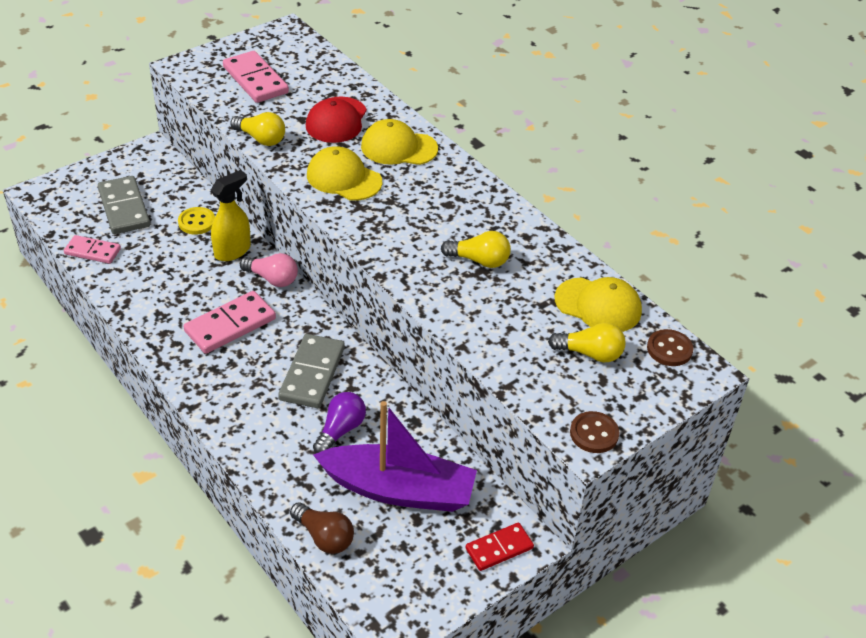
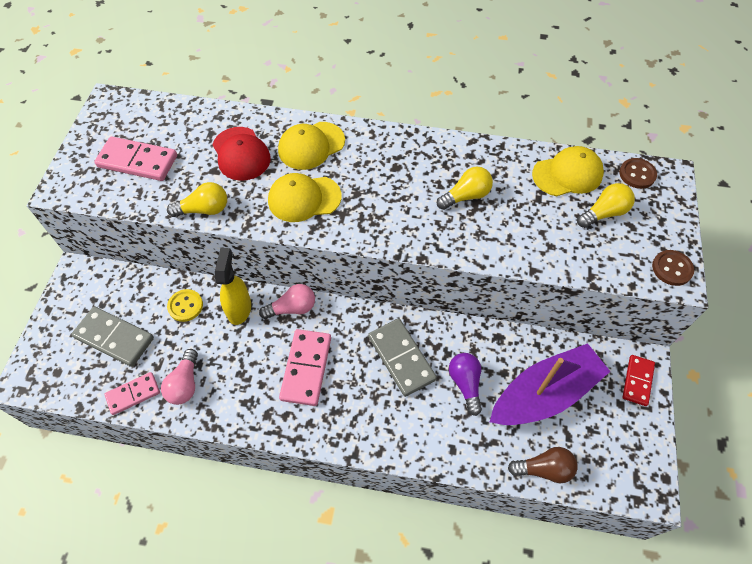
camera: 40 degrees left, 15 degrees up
none -> pink light bulb [161,349,198,405]

